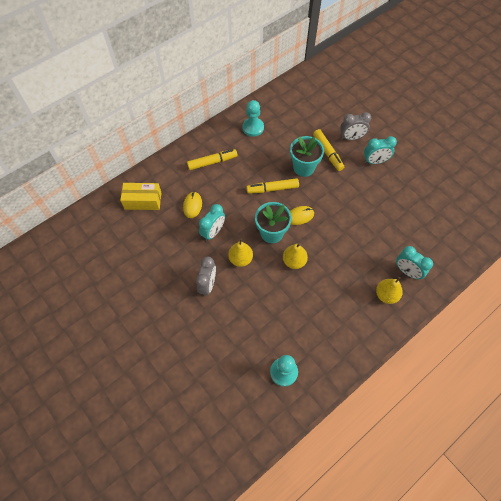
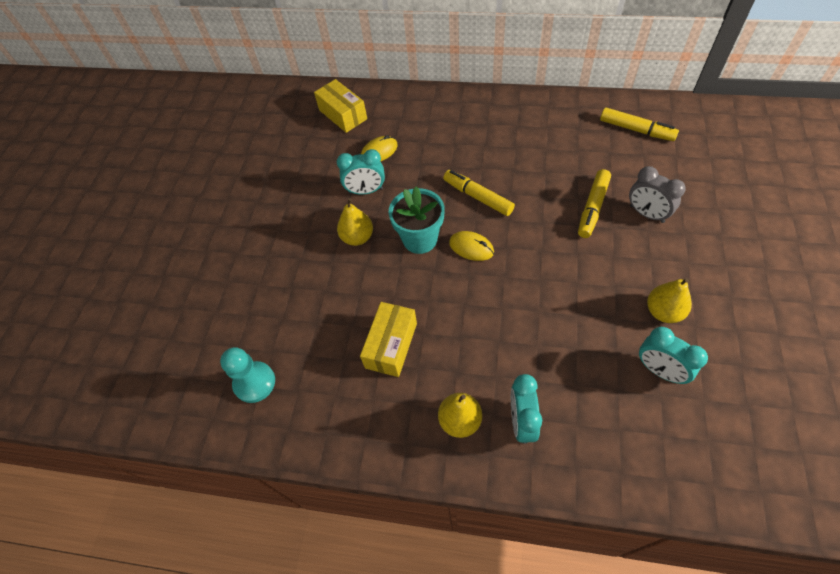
camera: 55 degrees right, 5 degrees down
yellow marker [187,149,237,170] -> yellow marker moved to [600,107,679,141]
grey clock [196,257,216,296] -> none
turquoise pawn [242,100,264,137] -> none
yellow pear [283,243,308,269] -> yellow pear moved to [647,278,692,323]
turquoise flower pot [290,136,324,177] -> none
turquoise clock [364,136,397,164] -> turquoise clock moved to [639,327,708,384]
none -> yellow box [360,302,417,377]

